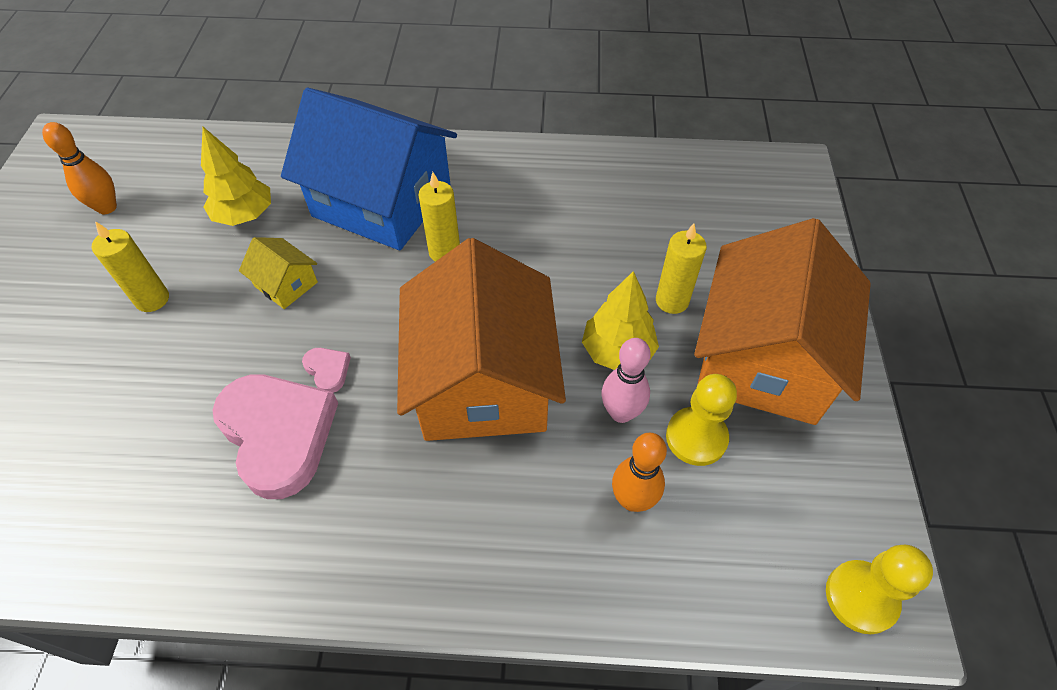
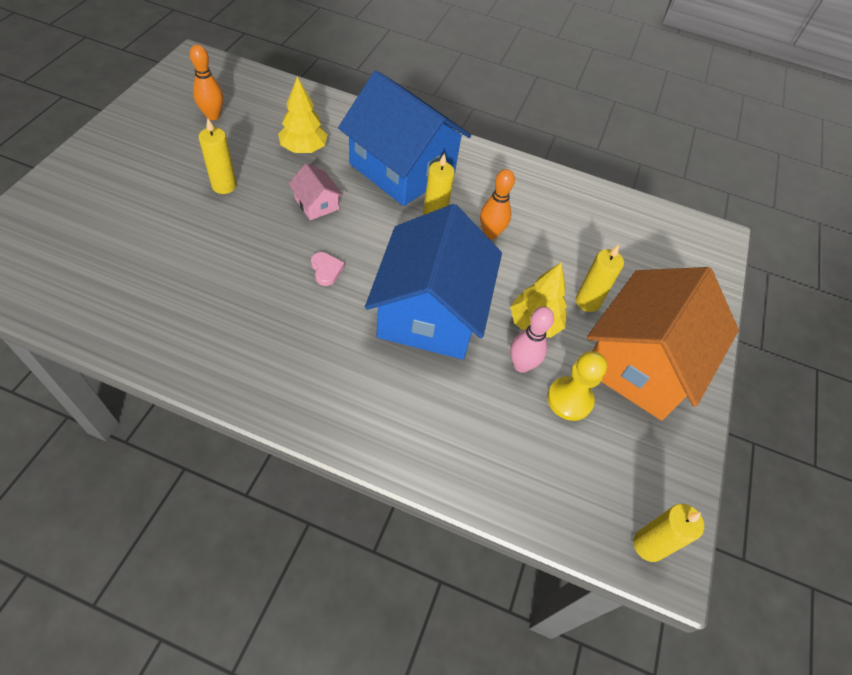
camera: 10 degrees right, 0 degrees up
pink heart [212,374,338,499] -> none
yellow house [239,237,318,309] -> pink house [289,163,343,220]
orange house [397,238,566,441] -> blue house [365,204,502,359]
orange bowling pin [612,433,667,512] -> orange bowling pin moved to [480,169,515,239]
yellow pawn [826,545,933,634] -> yellow candle [633,504,704,562]

